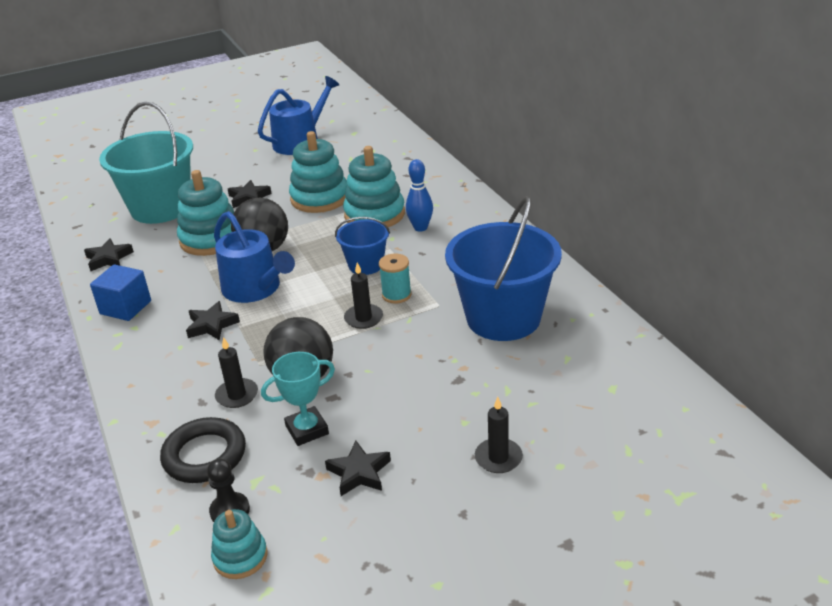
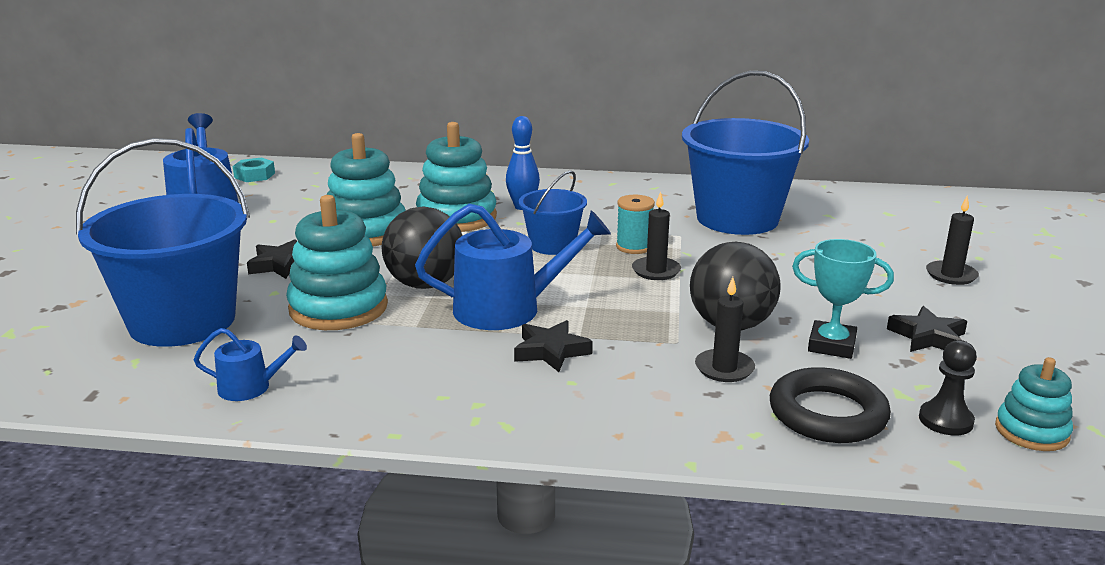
camera: 60 degrees left, 10 degrees down
black star [84,238,134,271] -> blue watering can [194,328,307,401]
blue cube [90,264,151,321] -> none
turquoise bucket [99,102,193,224] -> blue bucket [76,138,250,347]
turquoise trophy [261,352,335,446] -> turquoise trophy turned 75 degrees counterclockwise [792,239,894,359]
none -> turquoise nut [233,158,275,182]

